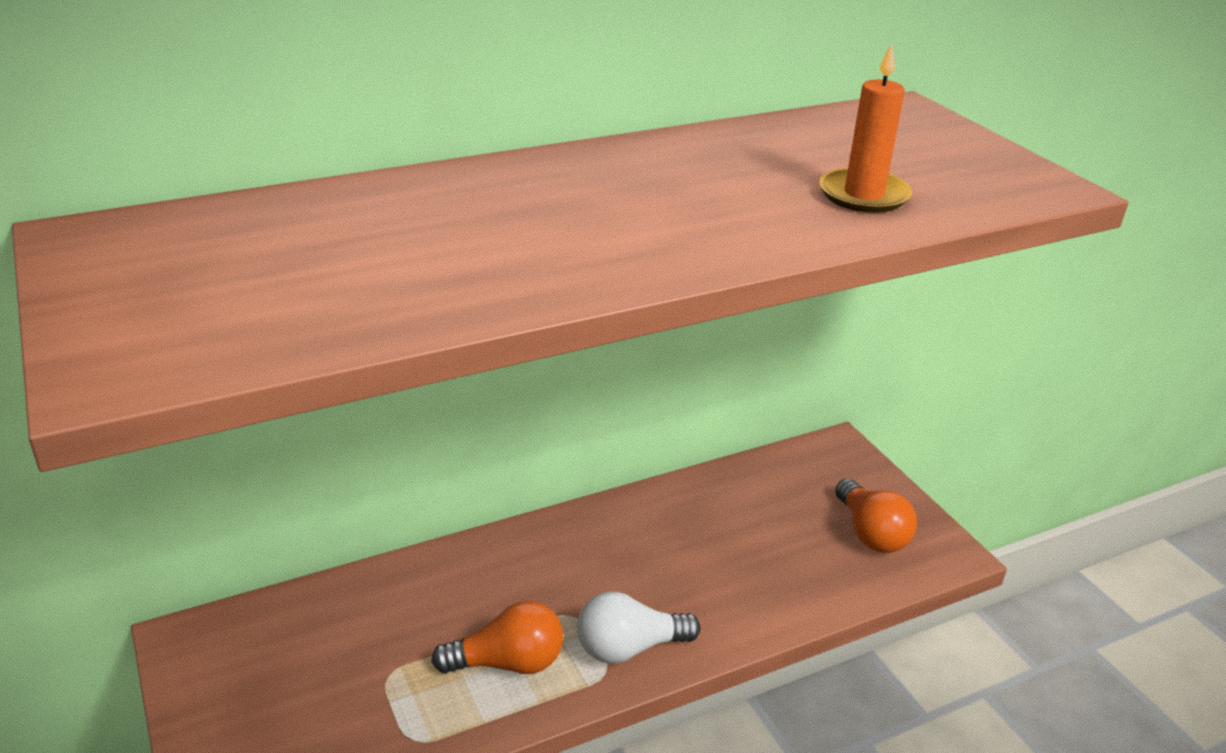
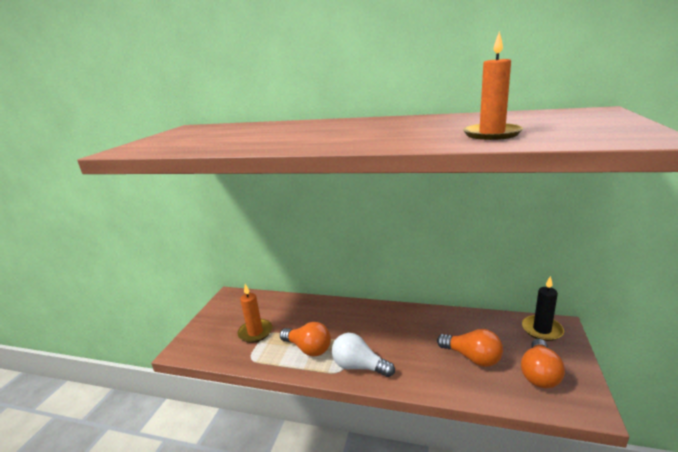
camera: 45 degrees right, 10 degrees down
none -> orange candle [237,284,272,343]
none -> orange light bulb [437,329,503,367]
none -> black candle [522,276,564,341]

